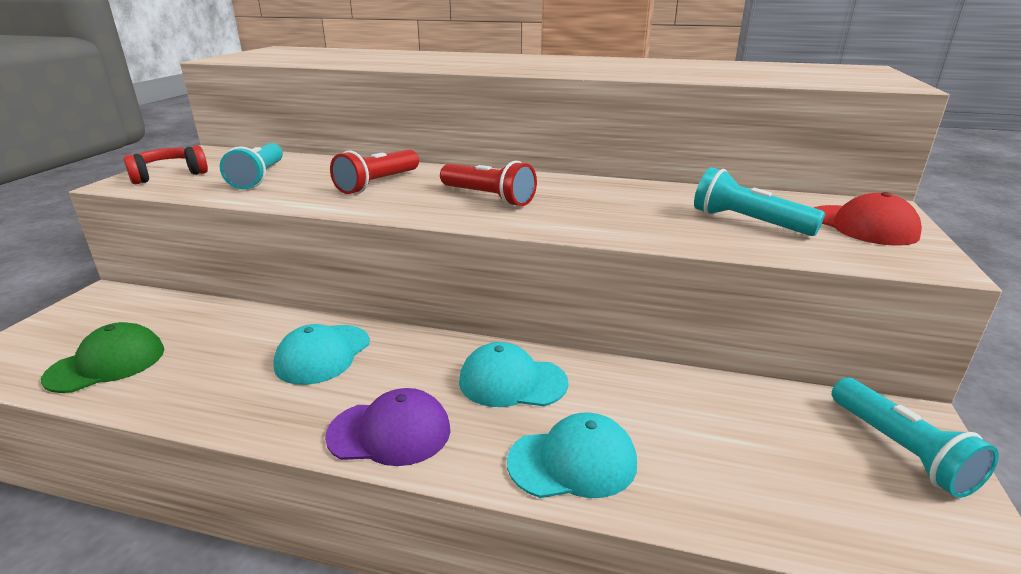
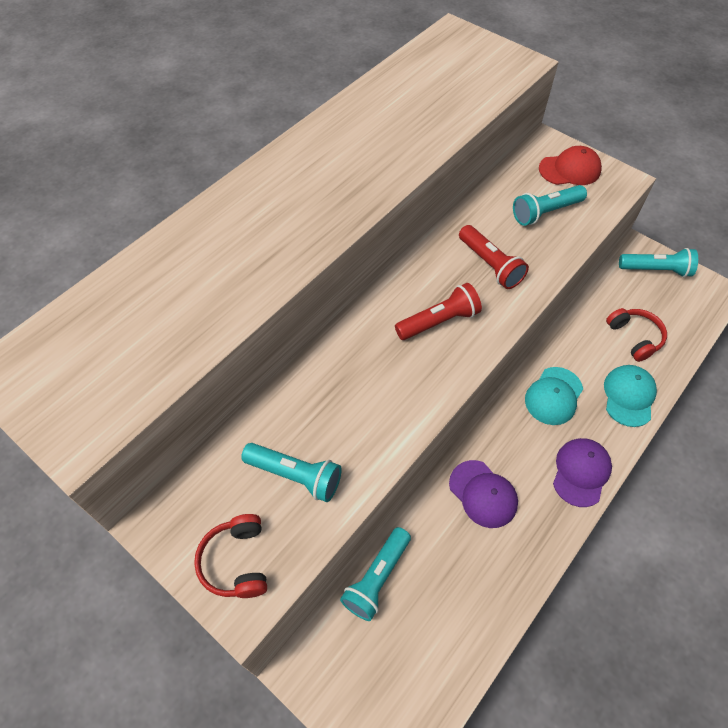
camera: 65 degrees left, 30 degrees up
green cap [41,322,164,393] -> none
turquoise cap [273,324,370,385] -> purple cap [449,460,518,528]
red flashlight [330,150,419,194] -> red flashlight moved to [459,225,529,289]
none -> turquoise flashlight [340,527,411,621]
none -> red headphones [606,308,667,362]

